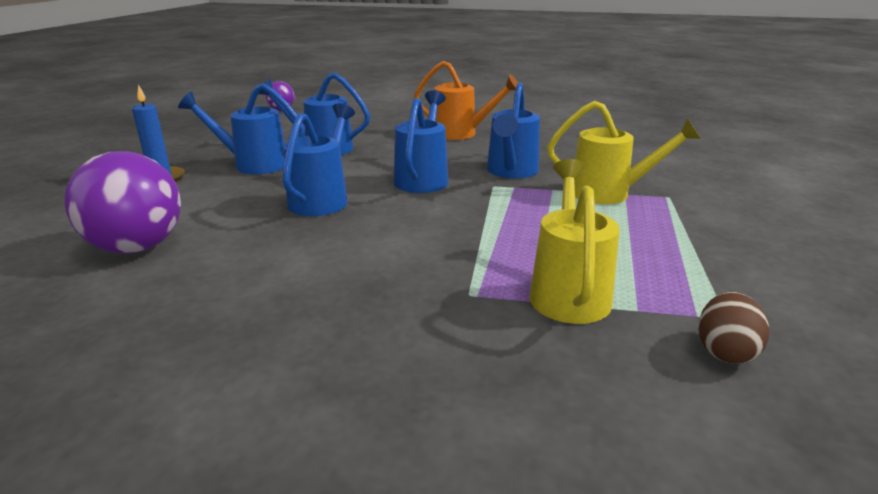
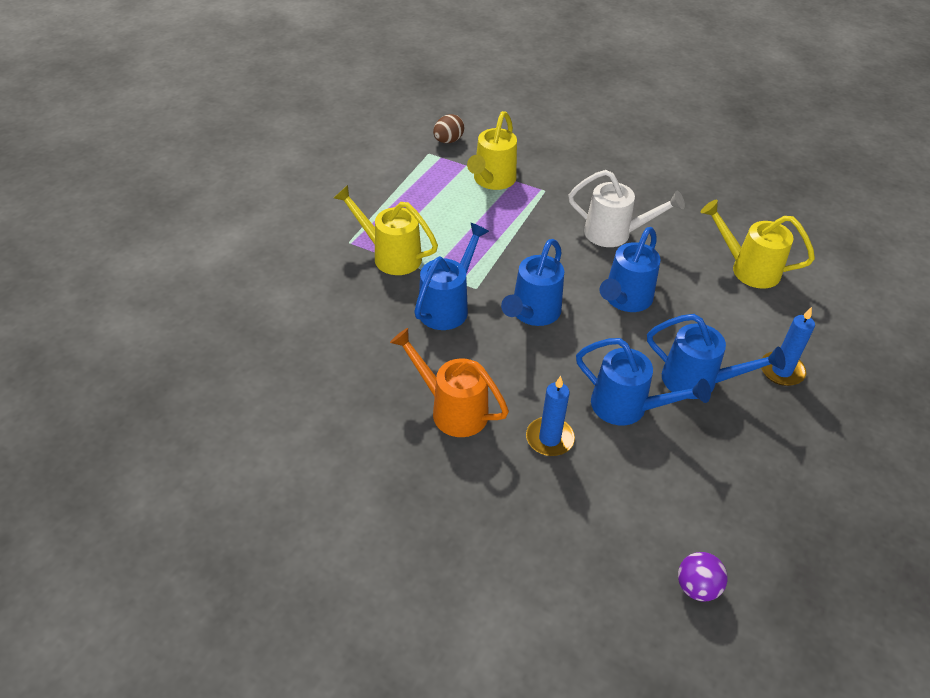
camera: 165 degrees left, 20 degrees up
purple ball [64,151,181,253] -> yellow watering can [701,200,815,289]
none -> blue candle [526,376,575,456]
none -> white watering can [568,170,685,247]

